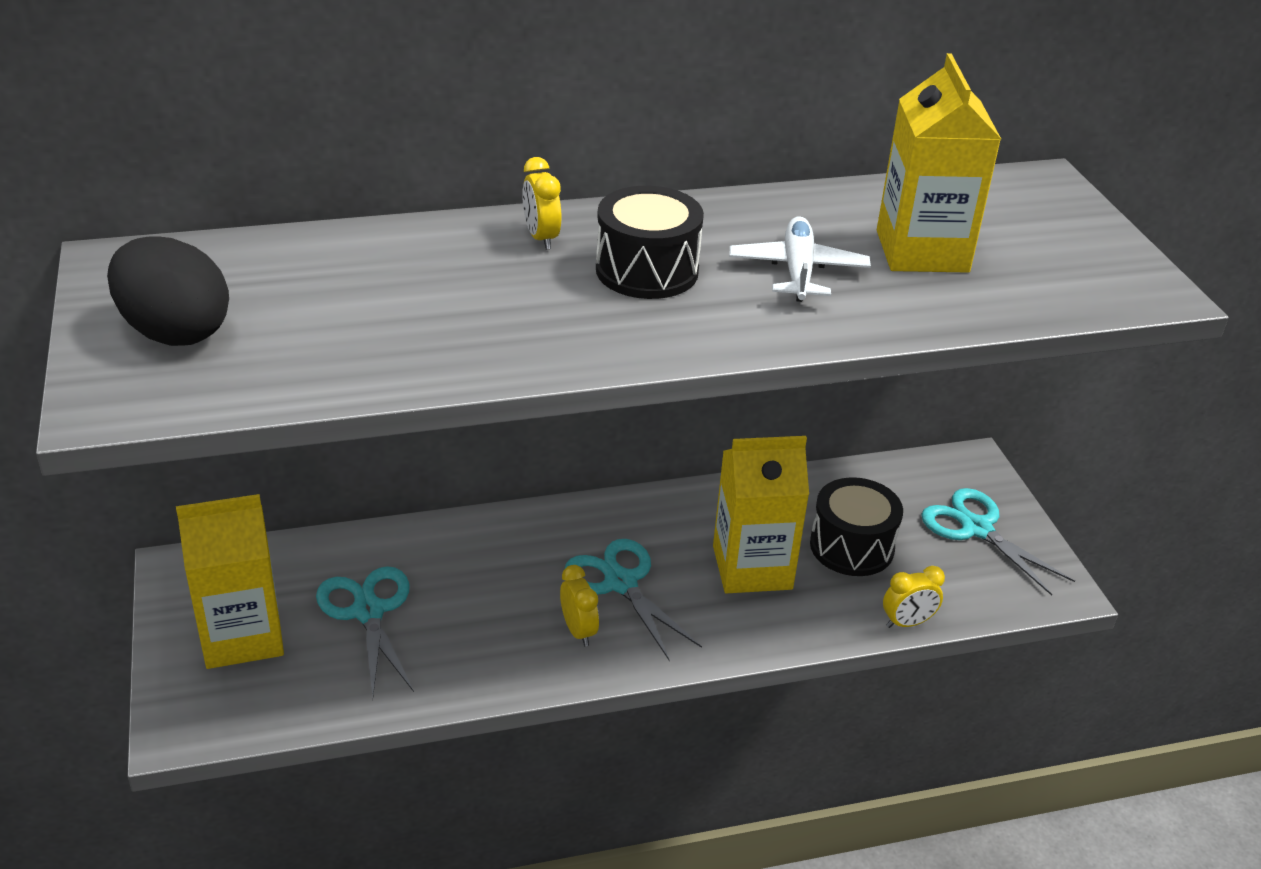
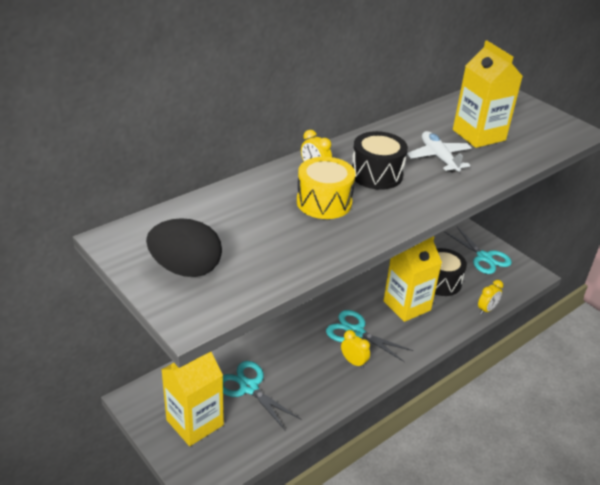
camera: 25 degrees left, 0 degrees up
turquoise scissors [921,488,1075,596] -> turquoise scissors turned 150 degrees counterclockwise [444,226,512,274]
none -> yellow drum [297,157,356,219]

